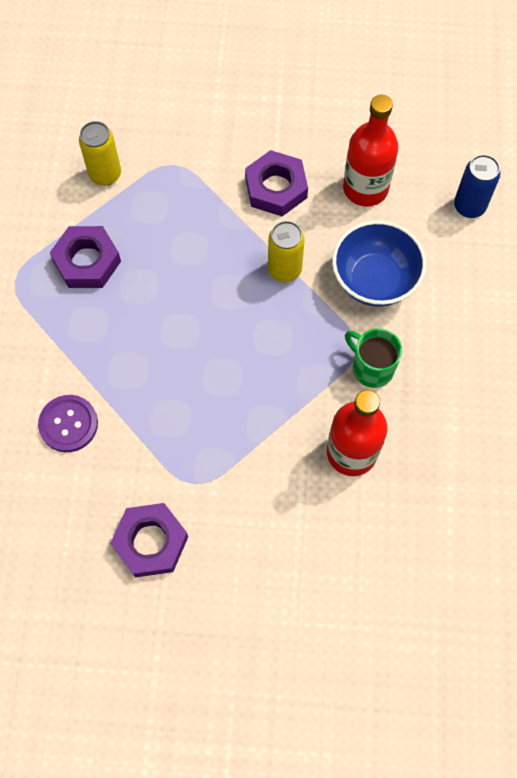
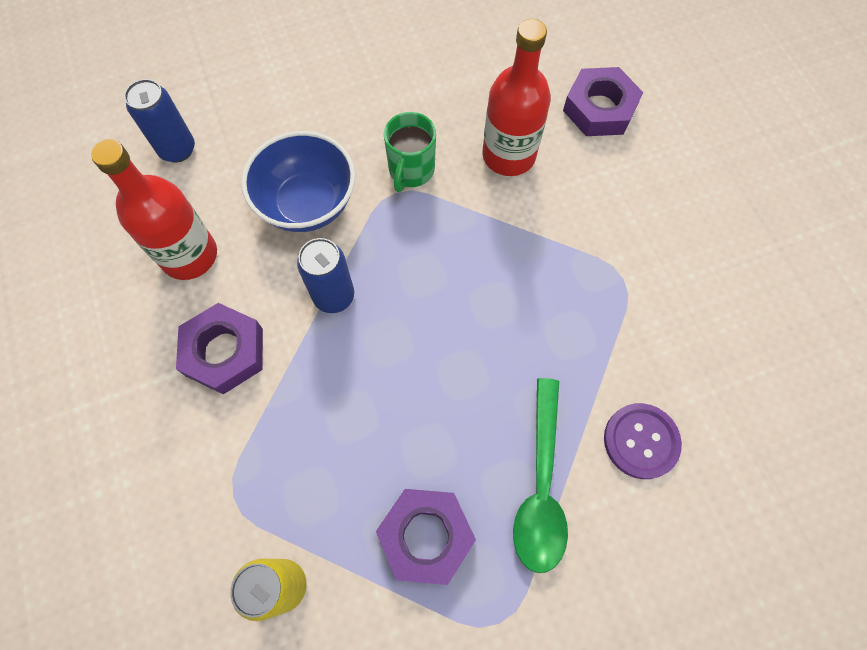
camera: 115 degrees left, 0 degrees up
purple nut [110,503,188,578] -> purple nut moved to [563,67,643,136]
yellow can [268,221,305,283] -> blue can [297,238,354,313]
none -> green spoon [513,378,568,573]

